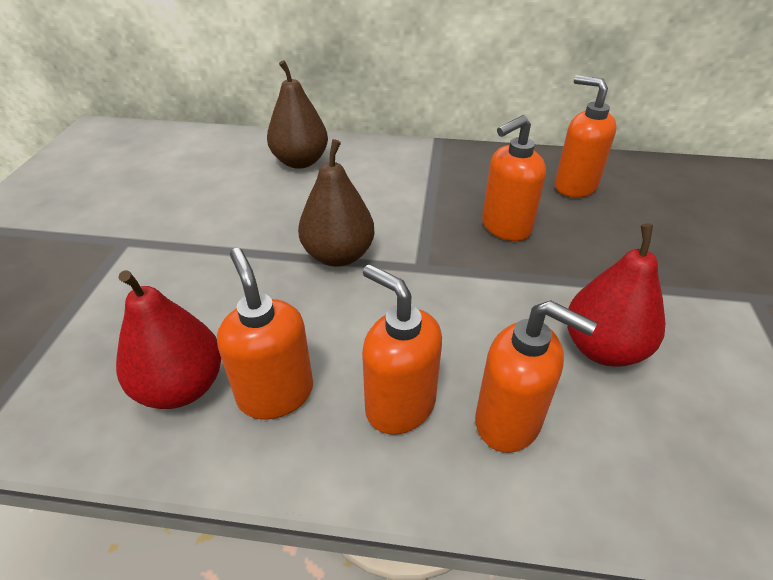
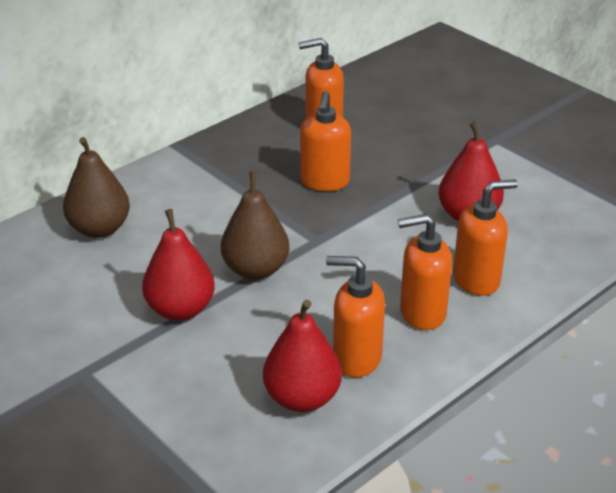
camera: 50 degrees left, 5 degrees down
none -> red pear [142,209,215,321]

